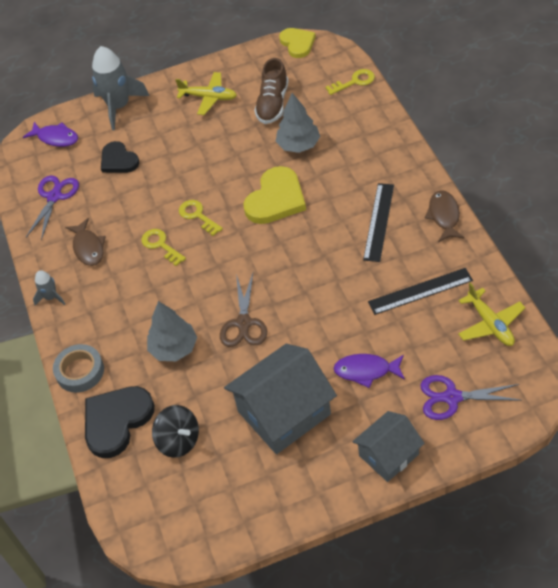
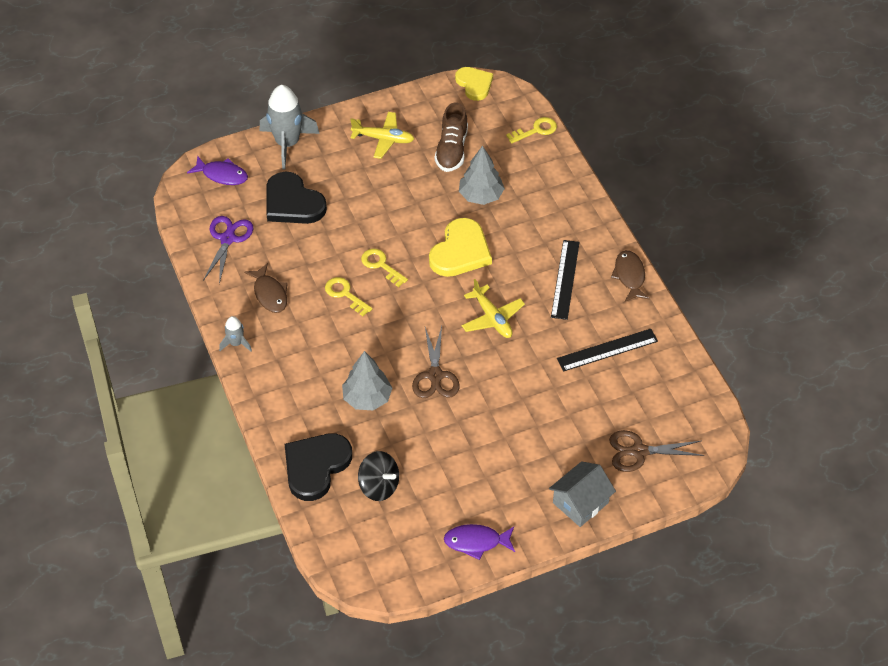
camera: 10 degrees left, 0 degrees up
grey tape [53,344,104,393] -> none
black heart [101,141,139,173] -> black heart [266,171,327,224], size x1.52
grey house [224,343,337,454] -> none
purple fish [333,354,405,388] -> purple fish moved to [444,524,515,560]
purple scissors [421,375,522,420] -> brown scissors [609,430,704,472]
yellow plane [458,282,525,346] -> yellow plane moved to [462,279,525,338]

